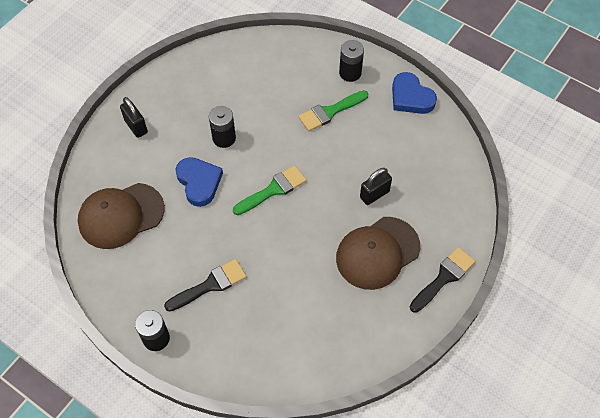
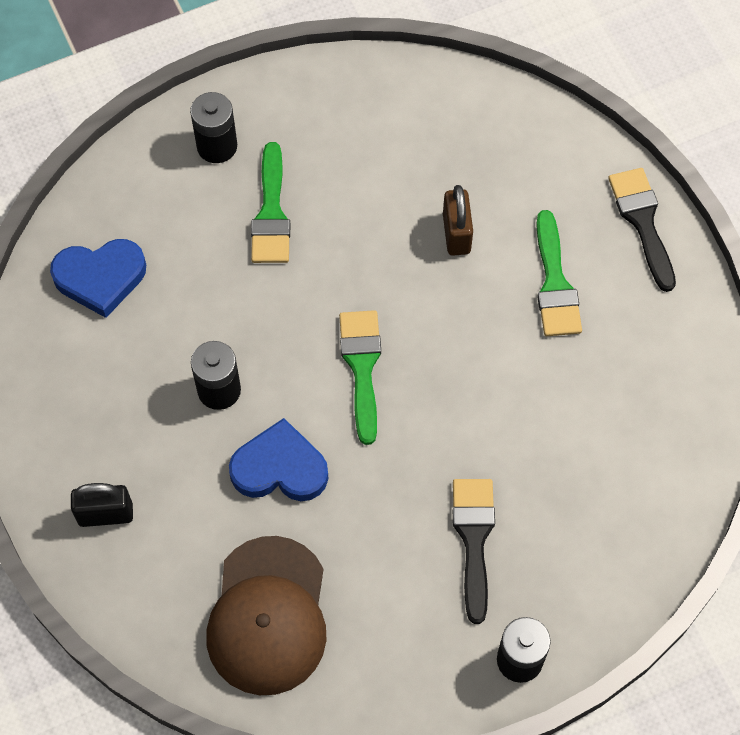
camera: 60 degrees left, 5 degrees up
brown cap [336,217,420,290] -> green brush [536,210,582,336]
black padlock [360,168,392,205] -> brown padlock [443,185,473,256]
blue heart [392,72,437,114] -> blue heart moved to [50,239,146,318]

